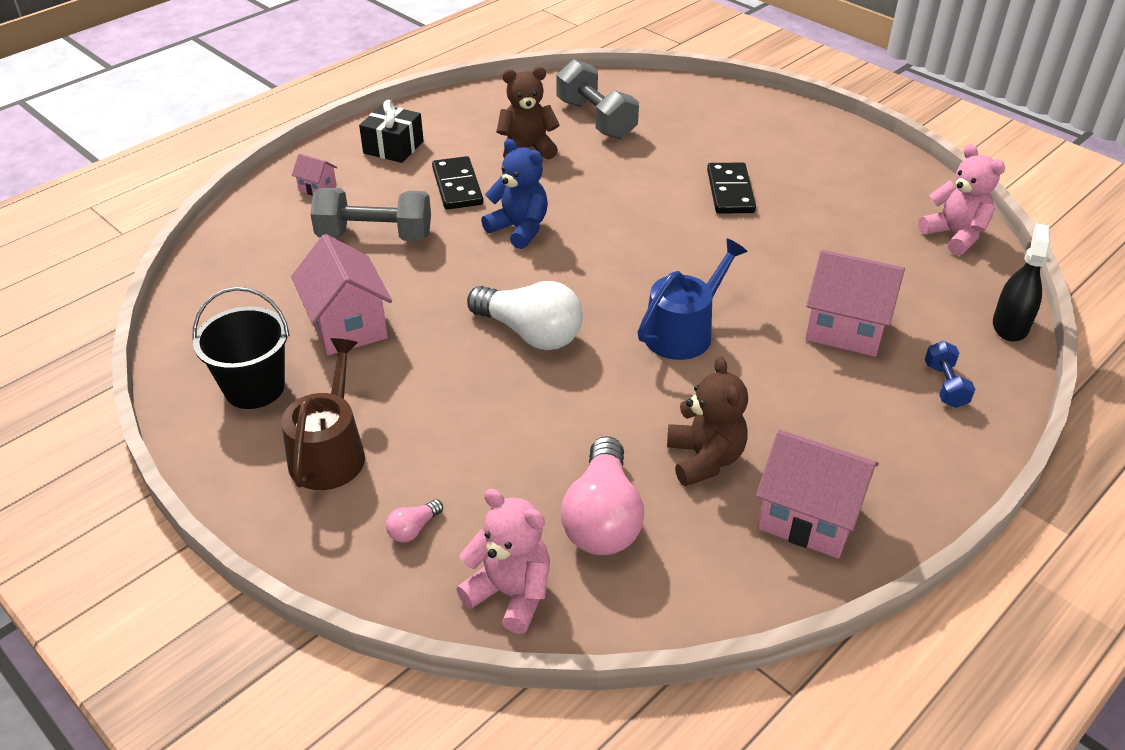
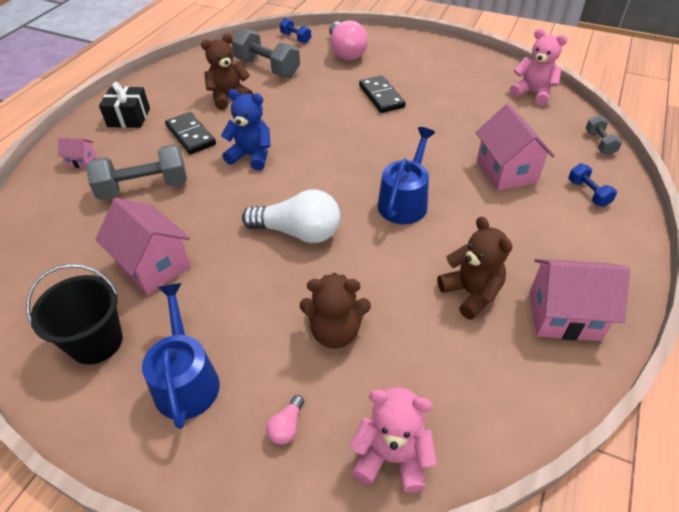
camera: 20 degrees left, 5 degrees up
brown watering can [282,338,365,490] -> blue watering can [142,283,220,429]
pink light bulb [561,436,644,555] -> pink light bulb moved to [329,20,368,61]
pink house [805,250,905,357] -> pink house turned 75 degrees clockwise [476,104,555,191]
black spray bottle [993,223,1050,342] -> grey dumbbell [586,115,622,155]
none -> blue dumbbell [280,18,311,43]
none -> brown teddy bear [300,273,371,349]

